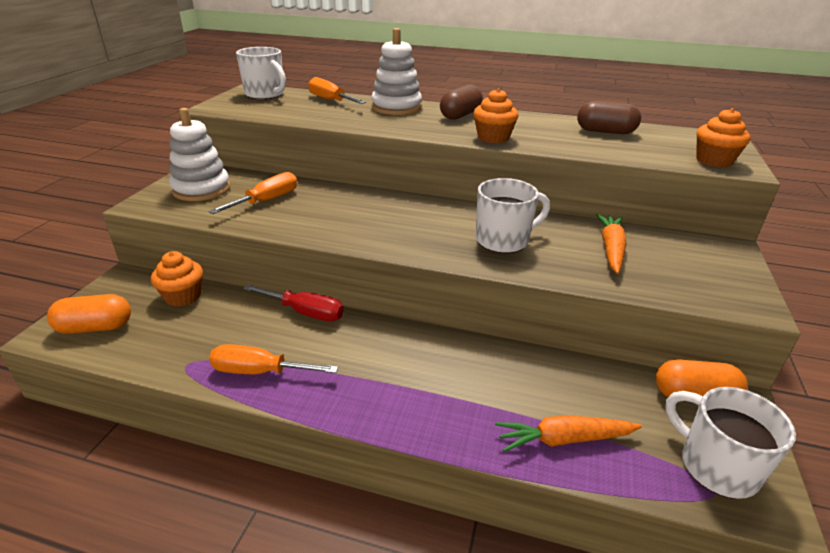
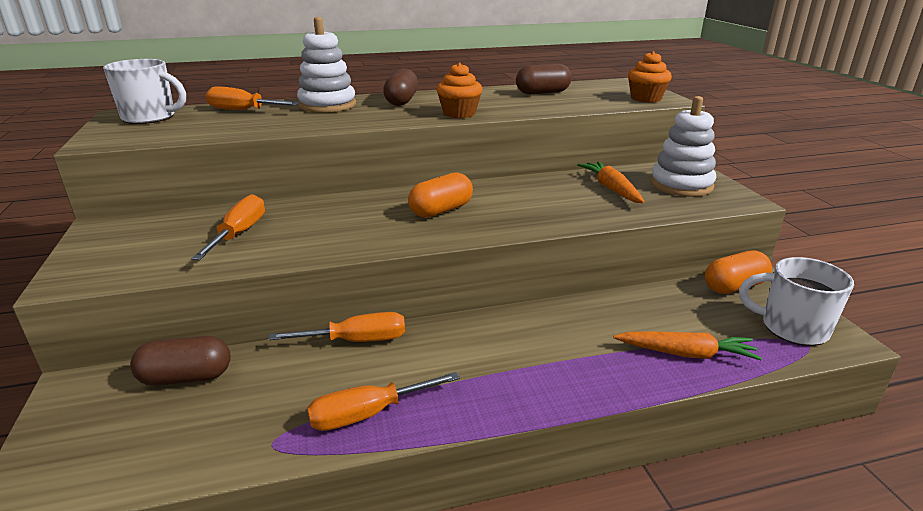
camera: 30 degrees left, 5 degrees down
orange capsule [47,294,131,334] -> orange capsule moved to [408,172,473,218]
orange cupcake [151,251,203,307] -> brown capsule [130,336,230,386]
white stacking toy [169,108,230,201] -> white stacking toy moved to [650,96,716,197]
red screwdriver [243,285,344,321] -> orange screwdriver [269,312,405,342]
white mug [476,178,550,253] -> none
orange carrot [495,415,642,452] -> orange carrot turned 135 degrees counterclockwise [613,331,762,360]

